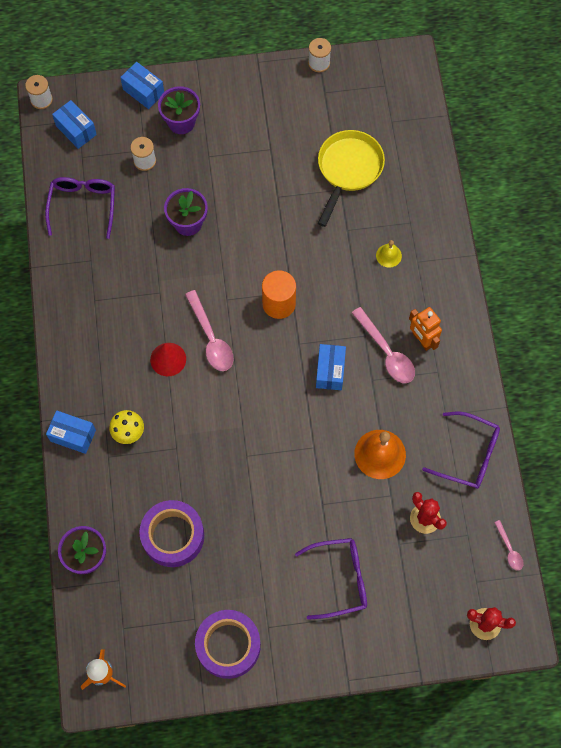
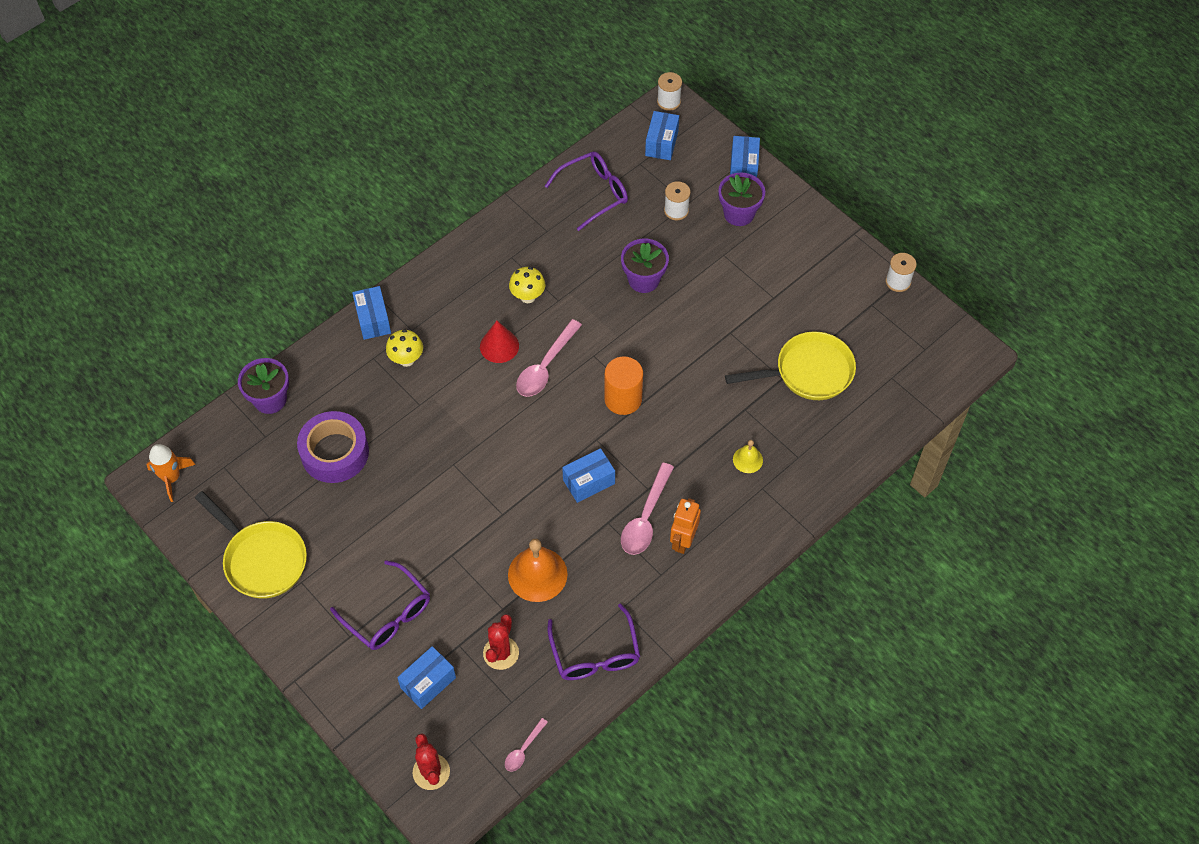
camera: 55 degrees right, 10 degrees down
purple tape [195,610,261,679] -> yellow pan [195,491,307,599]
none -> blue box [397,646,456,709]
none -> yellow mushroom [509,267,545,303]

